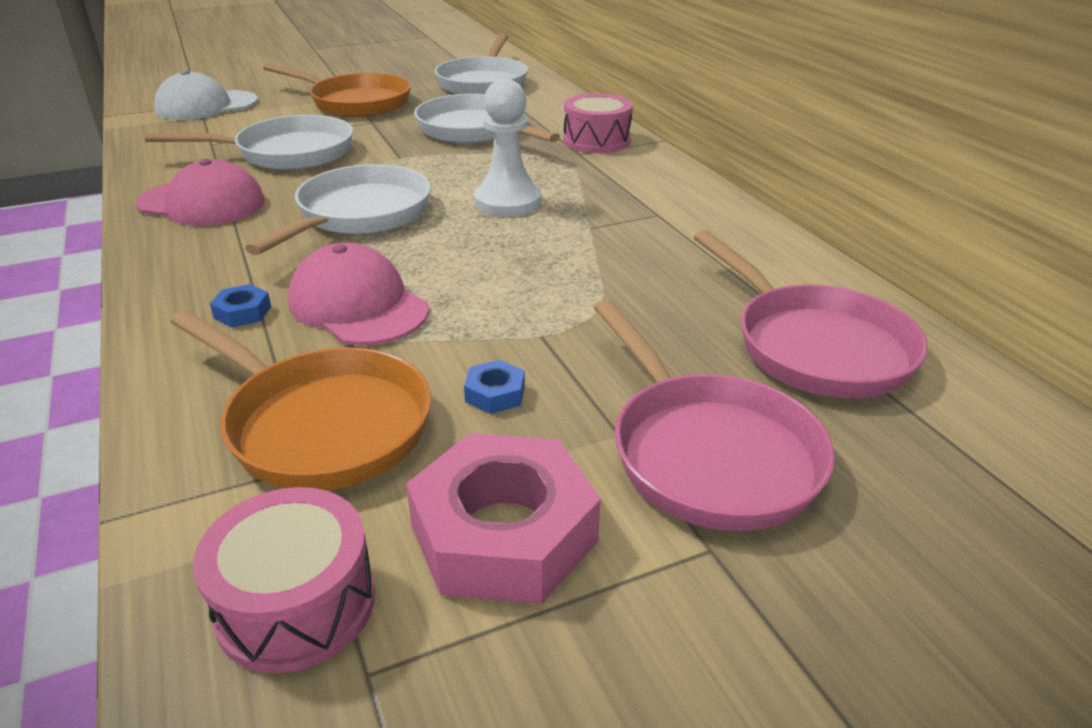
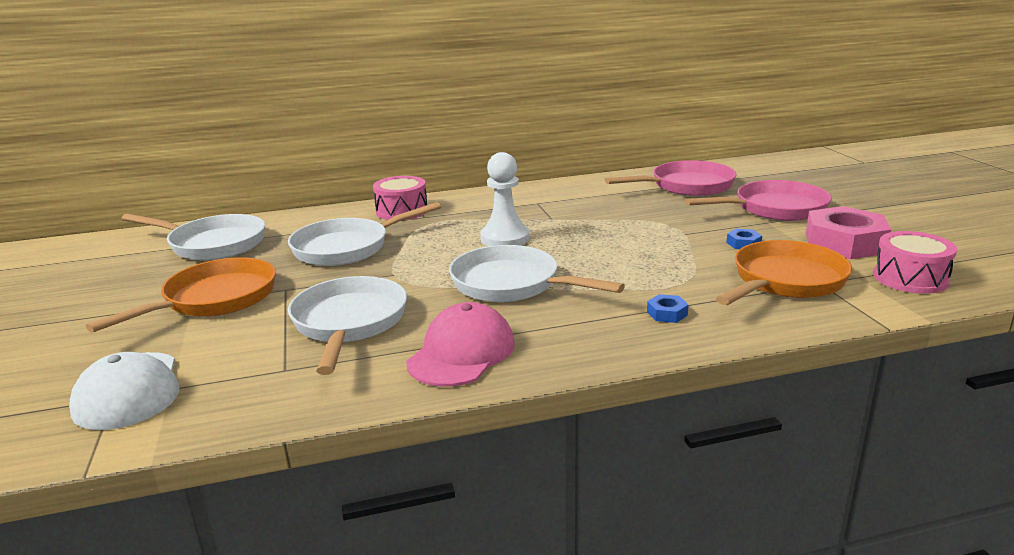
camera: 80 degrees left, 10 degrees down
pink cap [288,243,429,345] -> none

